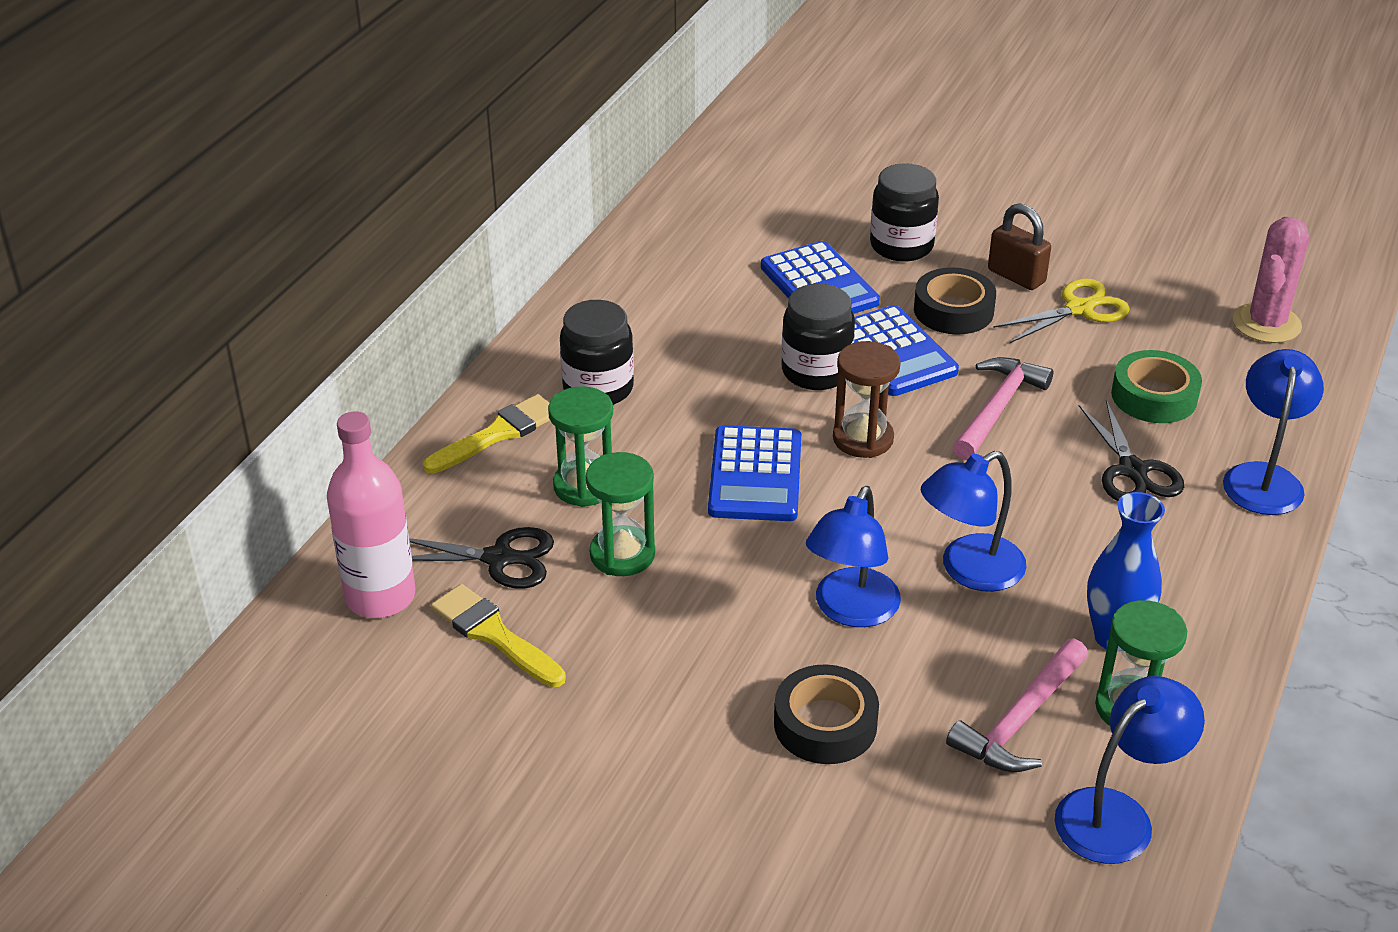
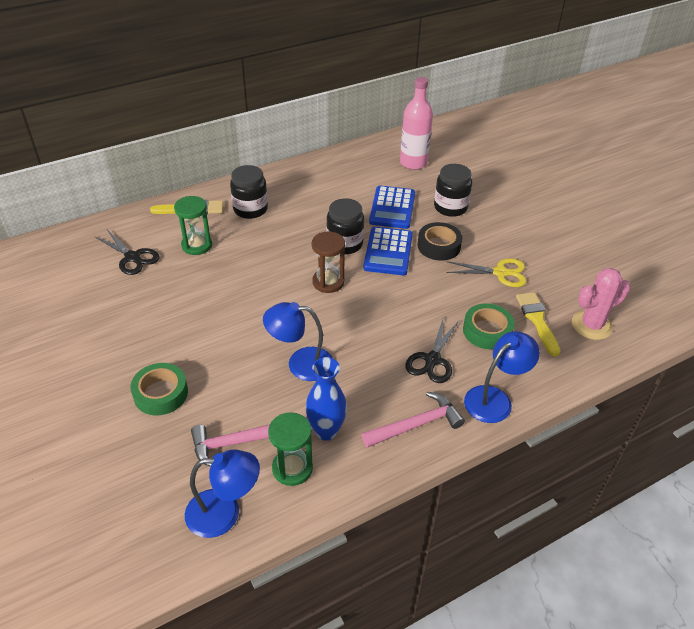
camera: 35 degrees right, 5 degrees up
pink bottle [327,411,415,618] -> pink bottle moved to [400,77,433,170]
yellow brush [431,584,566,687] -> yellow brush moved to [516,292,560,356]
green hourglass [586,452,655,576] -> none
blue calculator [708,425,801,521] -> none
black tape [774,665,879,764] -> green tape [130,363,188,415]
blue lamp [806,486,901,627] -> none
pink hammer [953,357,1053,460] -> pink hammer moved to [362,392,465,448]
brown padlock [988,203,1051,290] -> none

